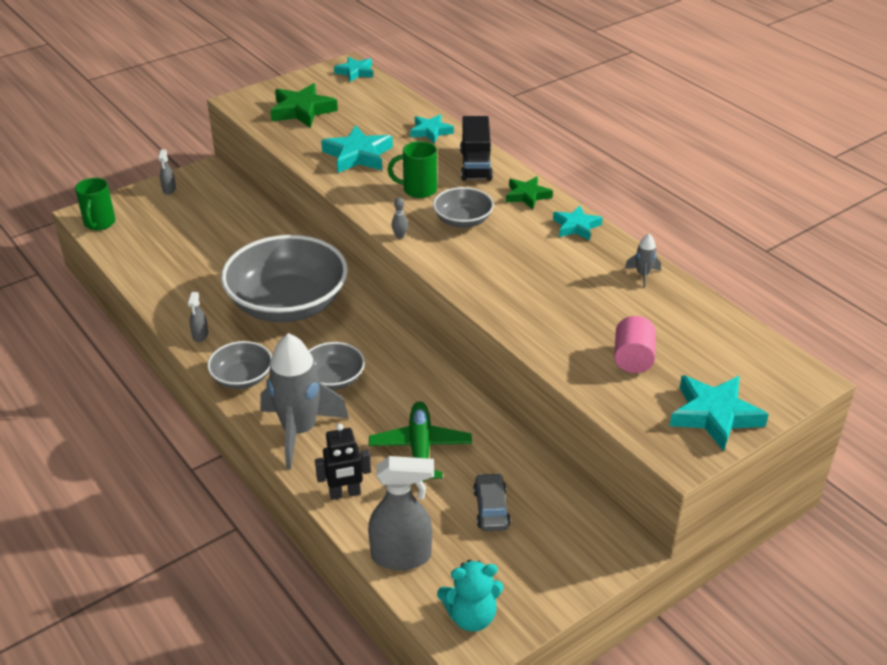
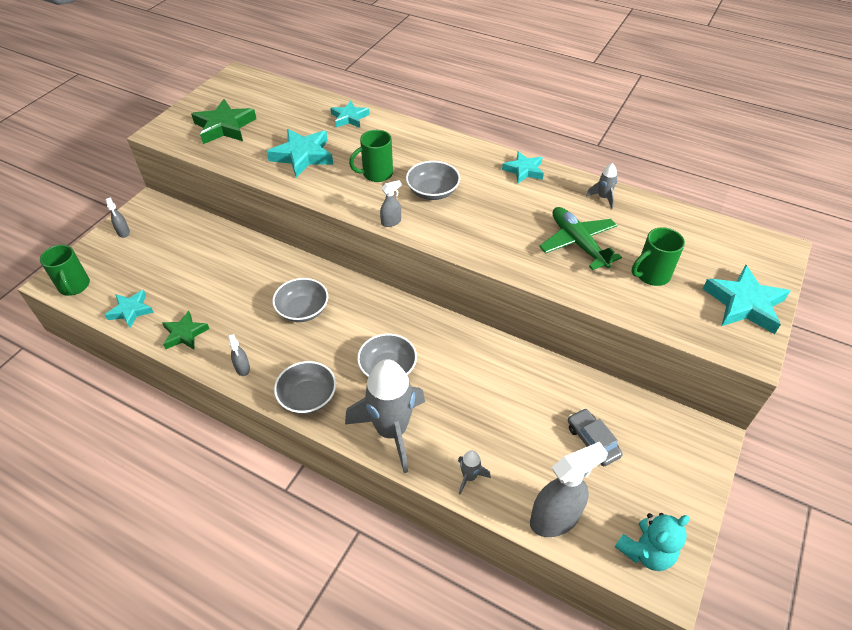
camera: 25 degrees left, 10 degrees up
grey bowl [221,235,348,322] -> grey bowl [272,278,328,322], size x0.48
black robot [315,424,371,500] -> grey rocket [458,450,491,495]
turquoise star [334,56,373,82] -> turquoise star moved to [105,290,154,328]
green plane [369,401,472,483] -> green plane moved to [539,207,622,270]
grey bowling pin [392,197,408,239] -> grey spray bottle [380,180,401,227]
black truck [460,116,493,181] -> none
green star [506,176,553,209] -> green star moved to [162,311,209,350]
pink cylinder [614,316,656,373] -> green mug [632,227,685,286]

